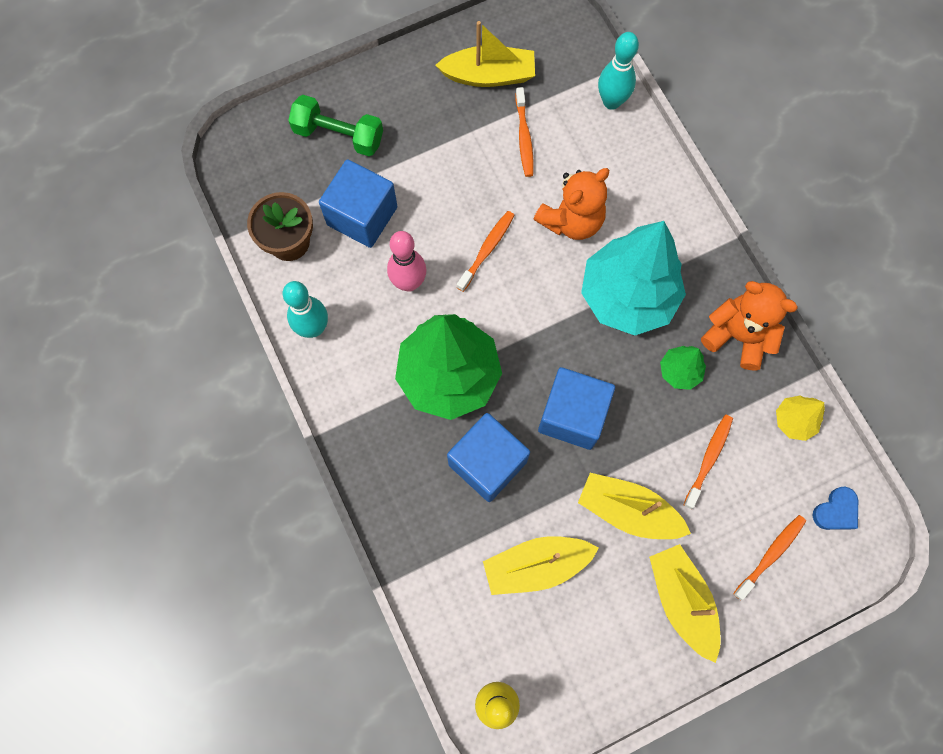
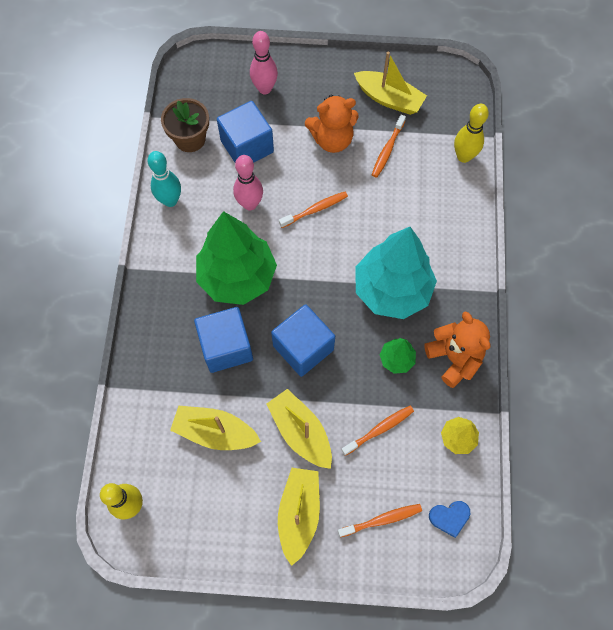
camera: 30 degrees right, 5 degrees down
green dumbbell [288,95,383,156] -> pink bowling pin [250,31,278,94]
orange teddy bear [534,168,609,240] -> orange teddy bear moved to [305,94,359,153]
turquoise bowling pin [598,32,639,110] -> yellow bowling pin [454,104,489,163]

